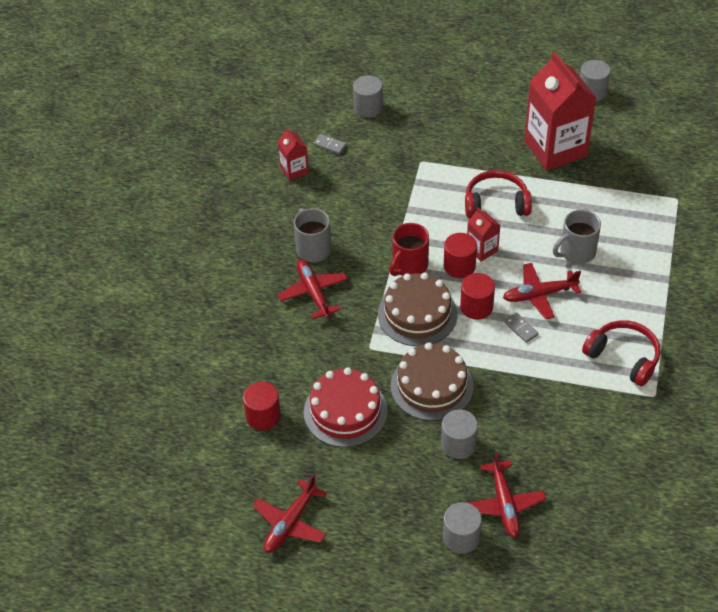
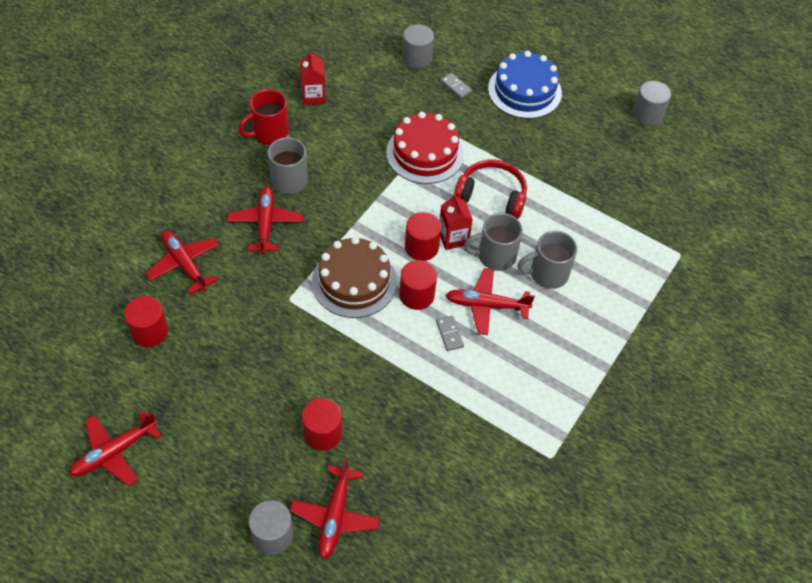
camera: 15 degrees right, 5 degrees up
red cake [304,367,388,448] -> red cake moved to [386,112,464,184]
grey domino [314,134,346,154] -> grey domino moved to [440,73,472,99]
red mug [389,223,429,276] -> red mug moved to [238,89,289,145]
brown cake [391,342,474,421] -> none
grey cylinder [441,409,478,459] -> red cylinder [302,398,342,451]
red carton [524,52,597,171] -> none
red headphones [582,320,661,386] -> none
none -> red plane [146,230,219,295]
none -> grey mug [464,213,523,271]
none -> blue cake [488,51,562,119]

